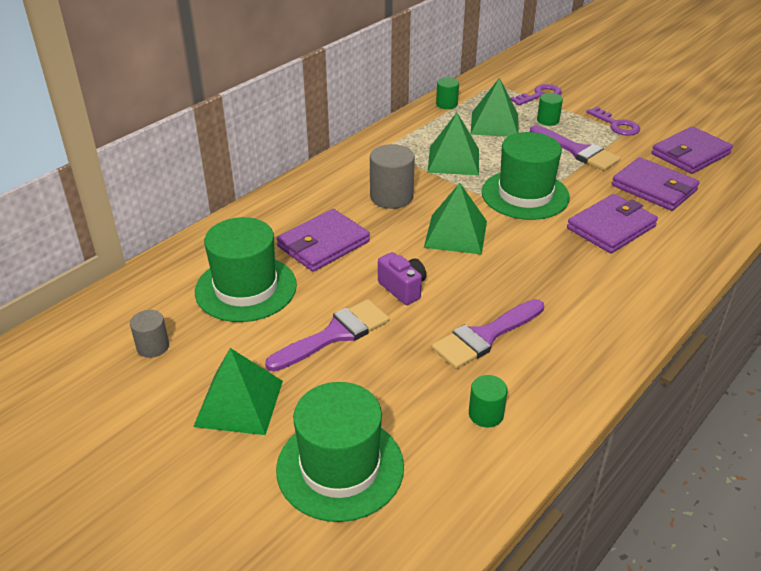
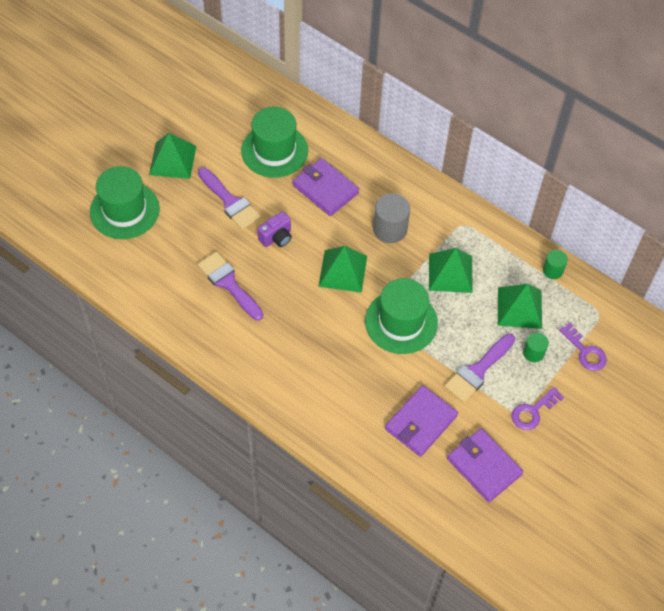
camera: 85 degrees right, 20 degrees up
grey cylinder [130,310,169,358] -> none
green cylinder [469,375,508,427] -> none
purple wallet [567,194,658,253] -> none

